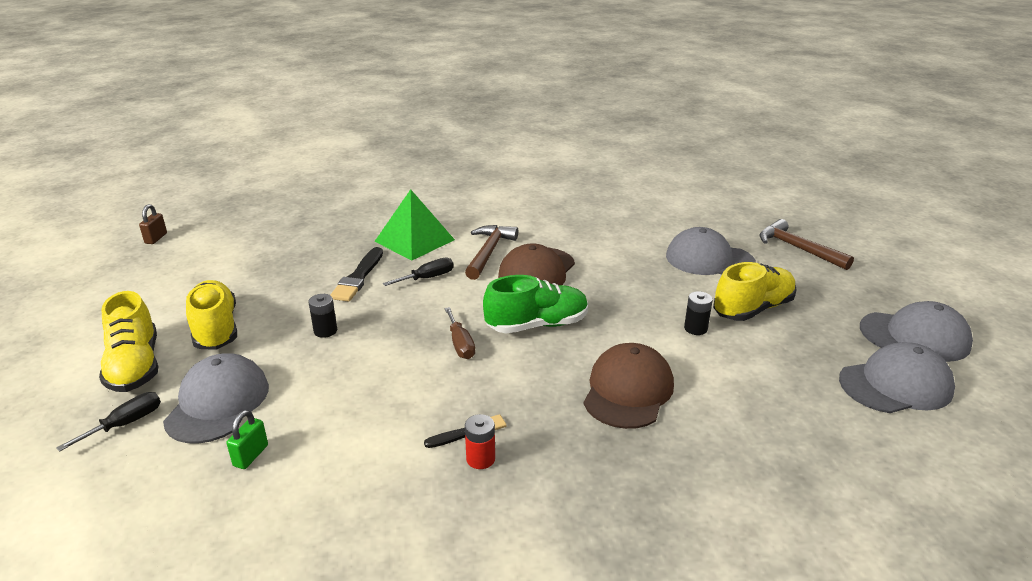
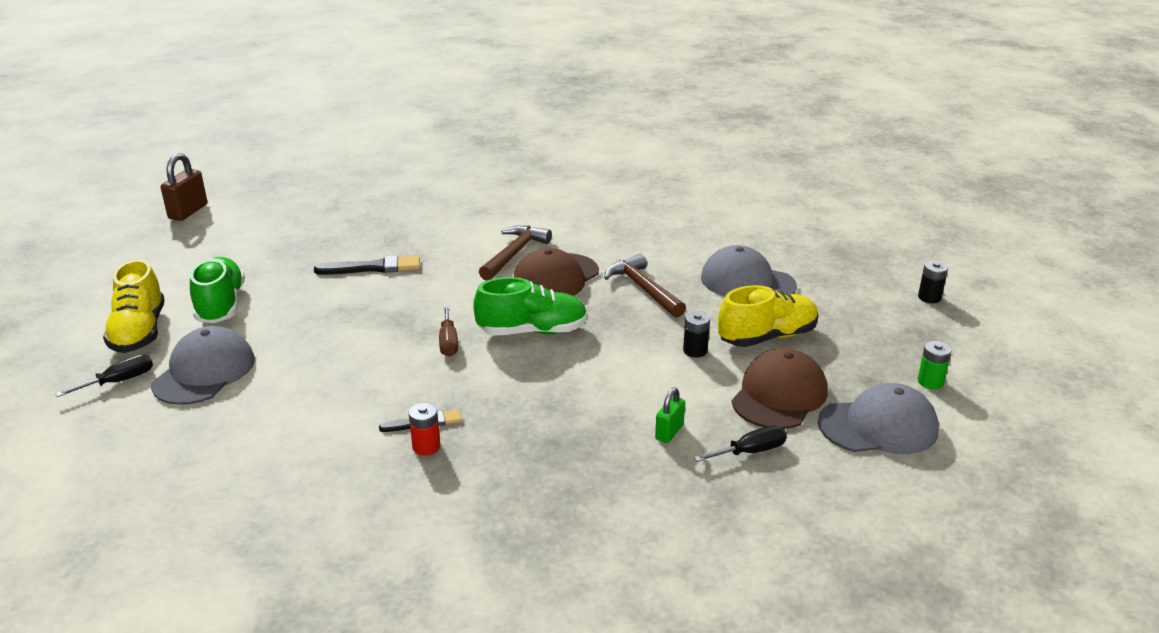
camera: 10 degrees right, 0 degrees up
brown padlock [139,204,167,244] -> brown padlock [161,153,207,221], size x1.64
yellow shoe [186,280,237,349] -> green shoe [190,257,245,323]
green padlock [226,410,268,469] -> green padlock moved to [655,387,685,443]
black battery [308,294,337,338] -> black battery moved to [918,261,948,303]
black brush [330,247,383,302] -> black brush turned 120 degrees counterclockwise [314,255,420,275]
green pyramid [374,189,455,261] -> none
black screwdriver [383,257,454,286] -> black screwdriver moved to [694,426,787,462]
brown cap [584,343,674,429] -> brown cap moved to [732,348,827,429]
brown hammer [760,219,854,270] -> brown hammer moved to [604,254,686,318]
grey cap [860,301,973,362] -> green battery [918,341,952,389]

